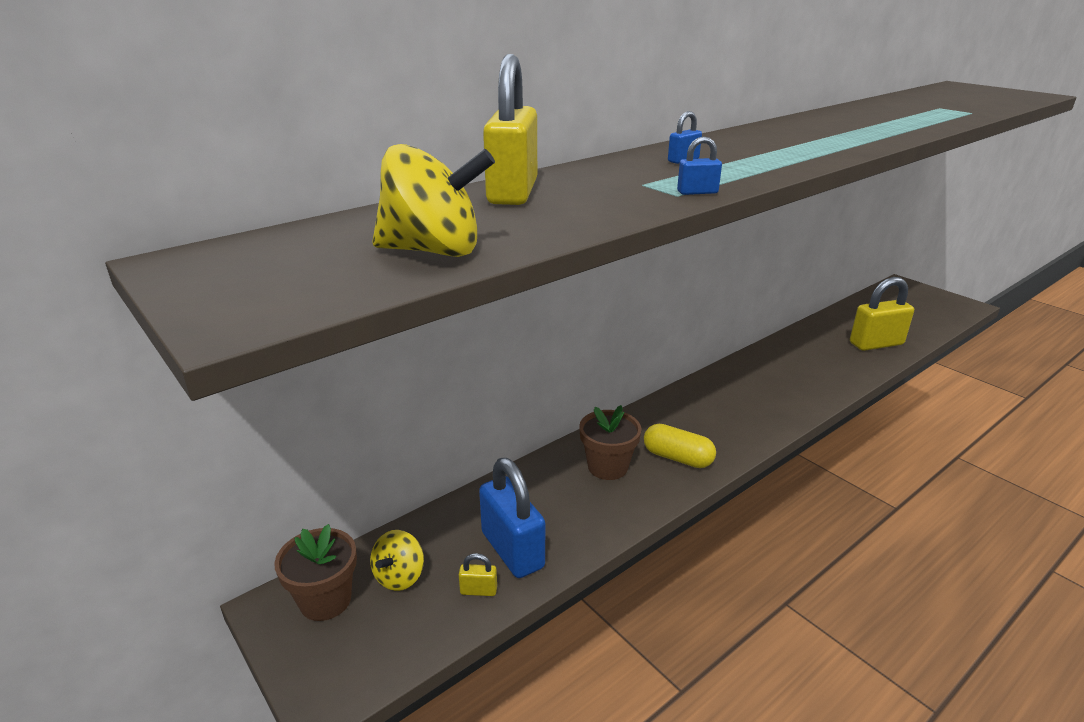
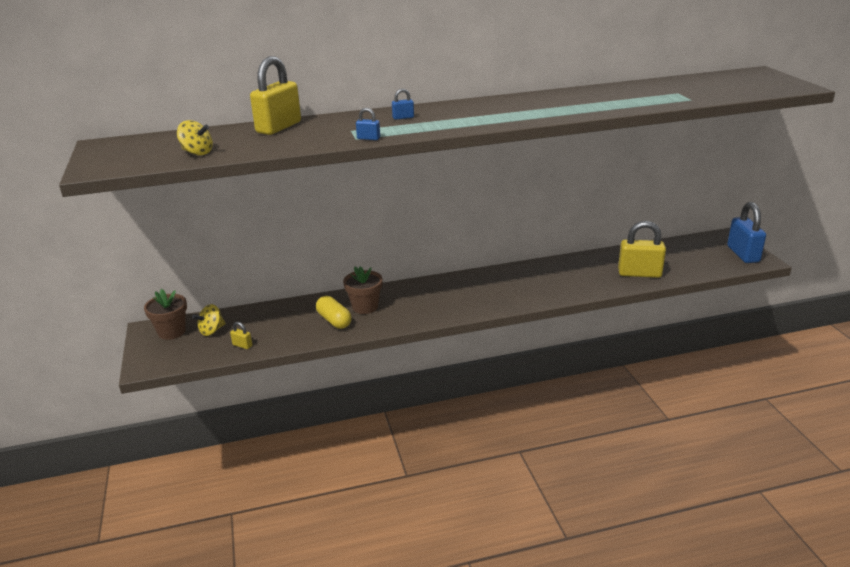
camera: 25 degrees right, 0 degrees up
yellow spinning top [372,144,495,257] -> yellow spinning top [177,120,213,156], size x0.65
blue padlock [479,458,545,578] -> blue padlock moved to [727,202,766,263]
yellow capsule [644,424,716,468] -> yellow capsule moved to [316,296,352,329]

